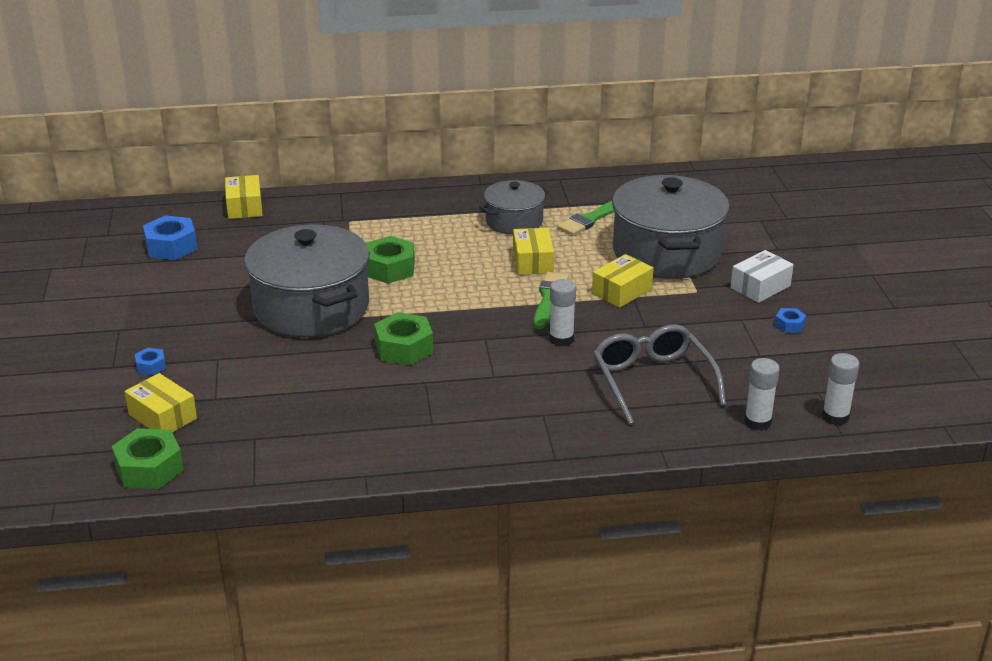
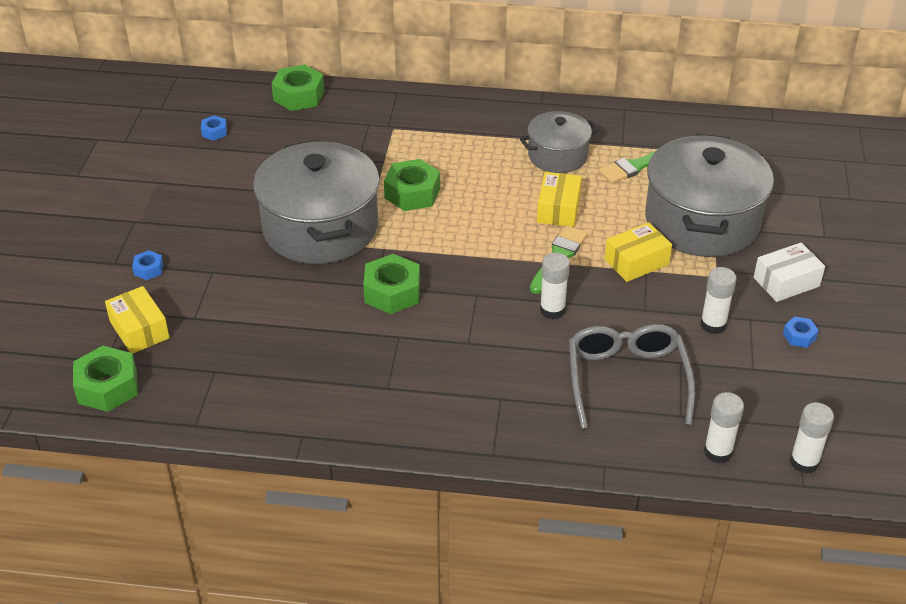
camera: 15 degrees right, 10 degrees up
blue nut [143,215,198,260] -> blue nut [201,115,227,141], size x0.51
yellow box [225,175,263,219] -> green nut [272,65,324,111]
none -> white glue stick [700,267,737,334]

